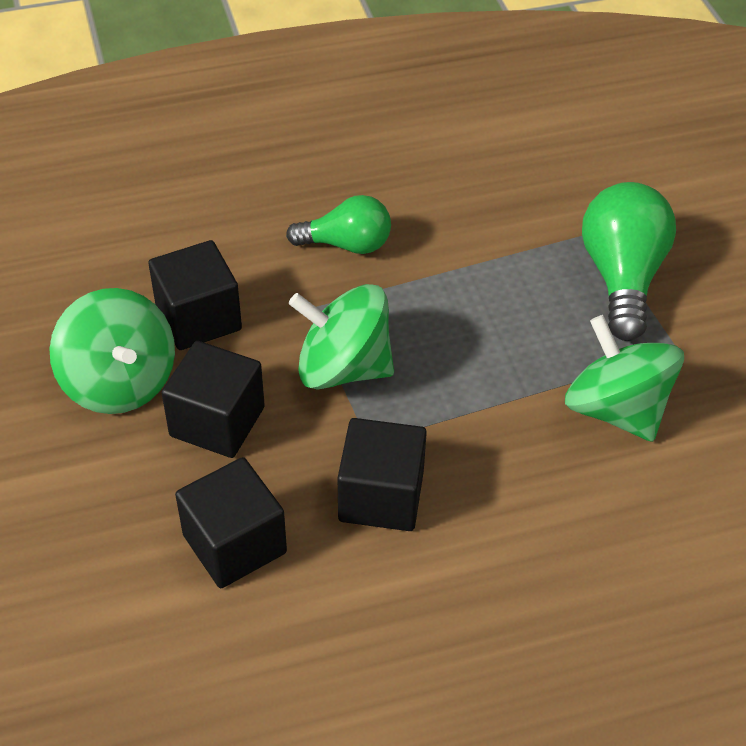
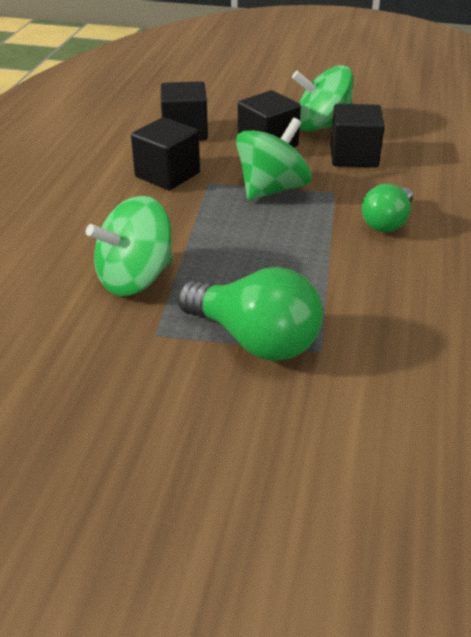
camera: 120 degrees right, 10 degrees down
green spinning top [565,315,684,442] -> green spinning top turned 150 degrees clockwise [86,196,172,296]

